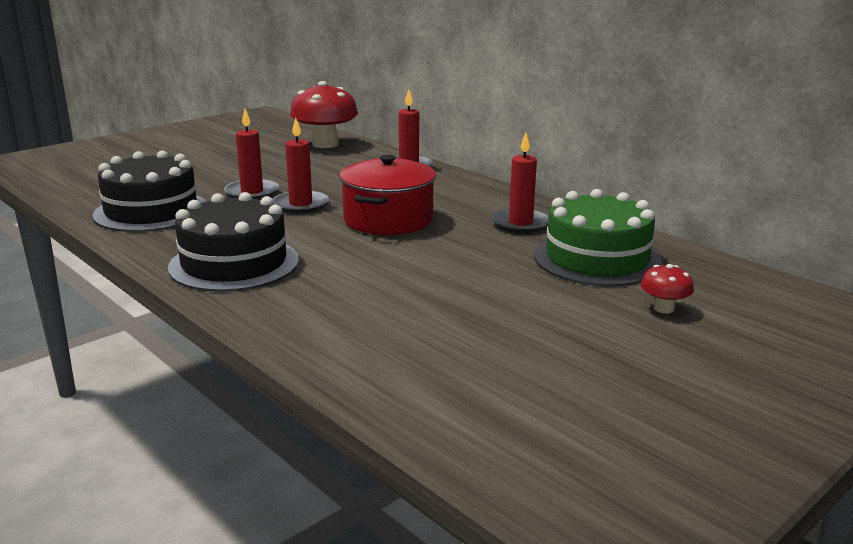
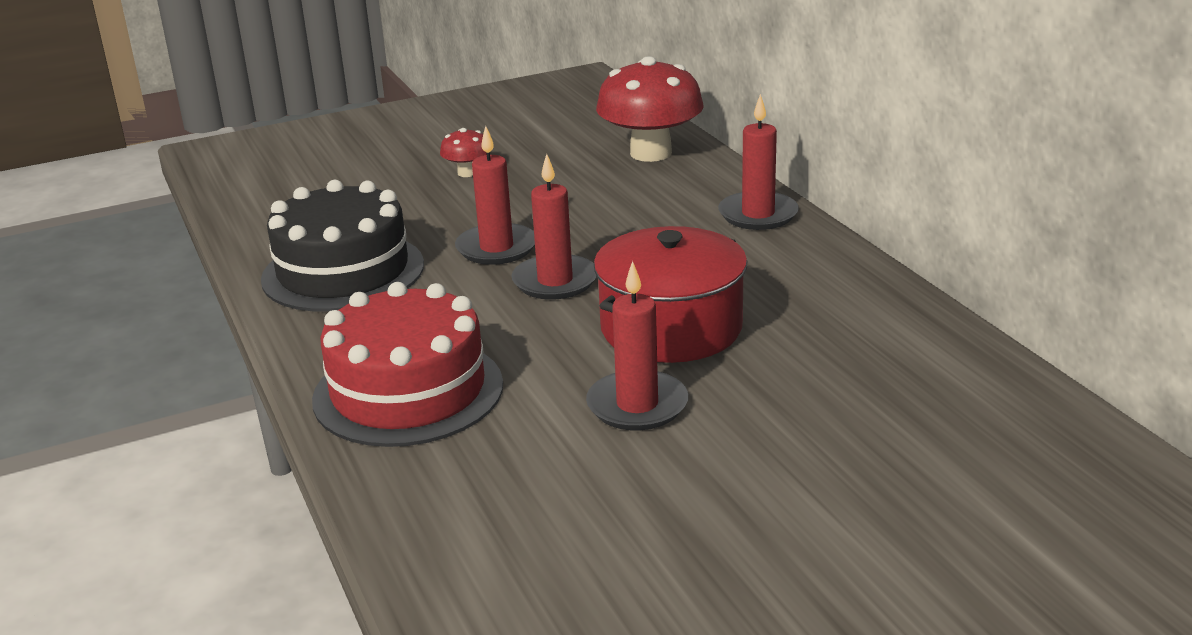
camera: 20 degrees right, 5 degrees up
black cake [168,192,299,292] -> red cake [312,282,503,447]
red candle [491,133,549,233] -> red candle moved to [586,261,688,430]
green cake [534,189,662,286] -> none
red mushroom [640,264,694,314] -> red mushroom moved to [440,128,487,177]

